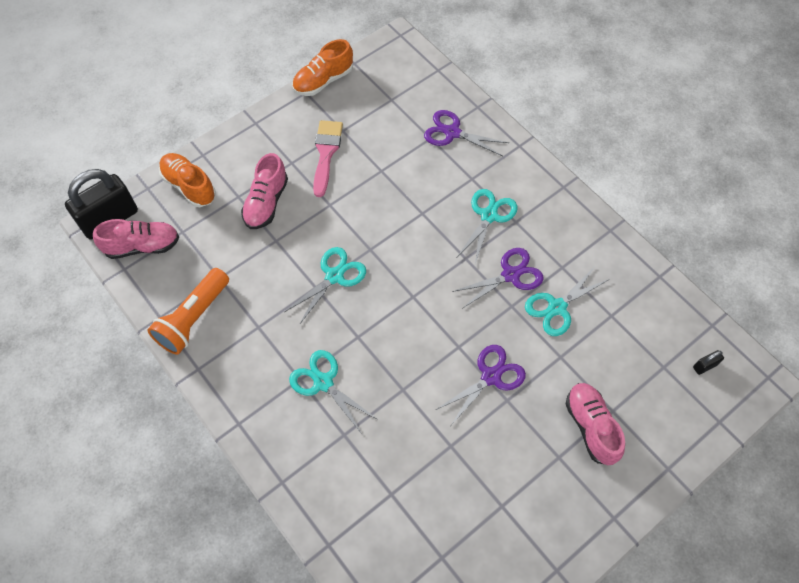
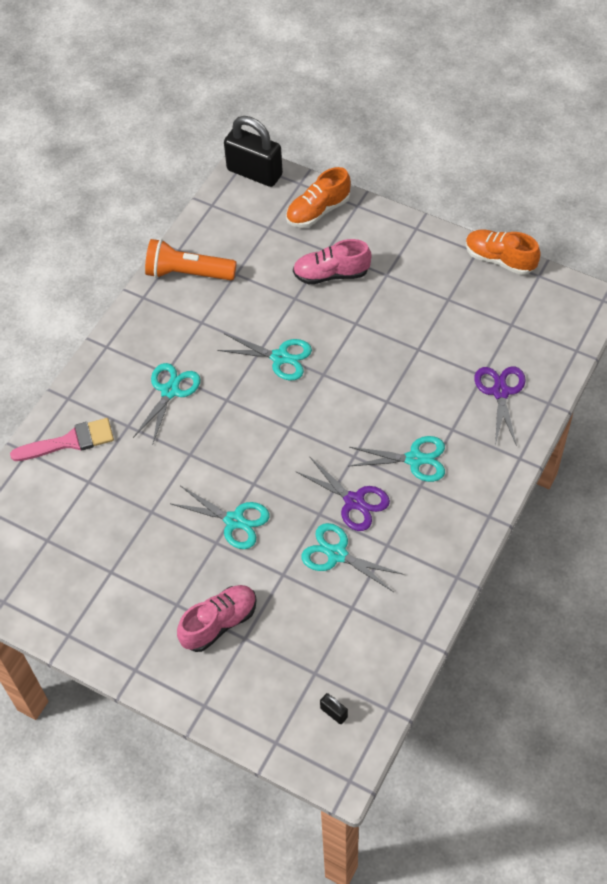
camera: 70 degrees right, 5 degrees down
pink shoe [93,219,179,259] -> none
orange shoe [159,153,216,207] -> orange shoe turned 150 degrees counterclockwise [286,167,351,227]
pink brush [313,120,343,197] -> pink brush moved to [10,418,114,461]
purple scissors [436,345,526,425] -> turquoise scissors [171,486,269,549]

